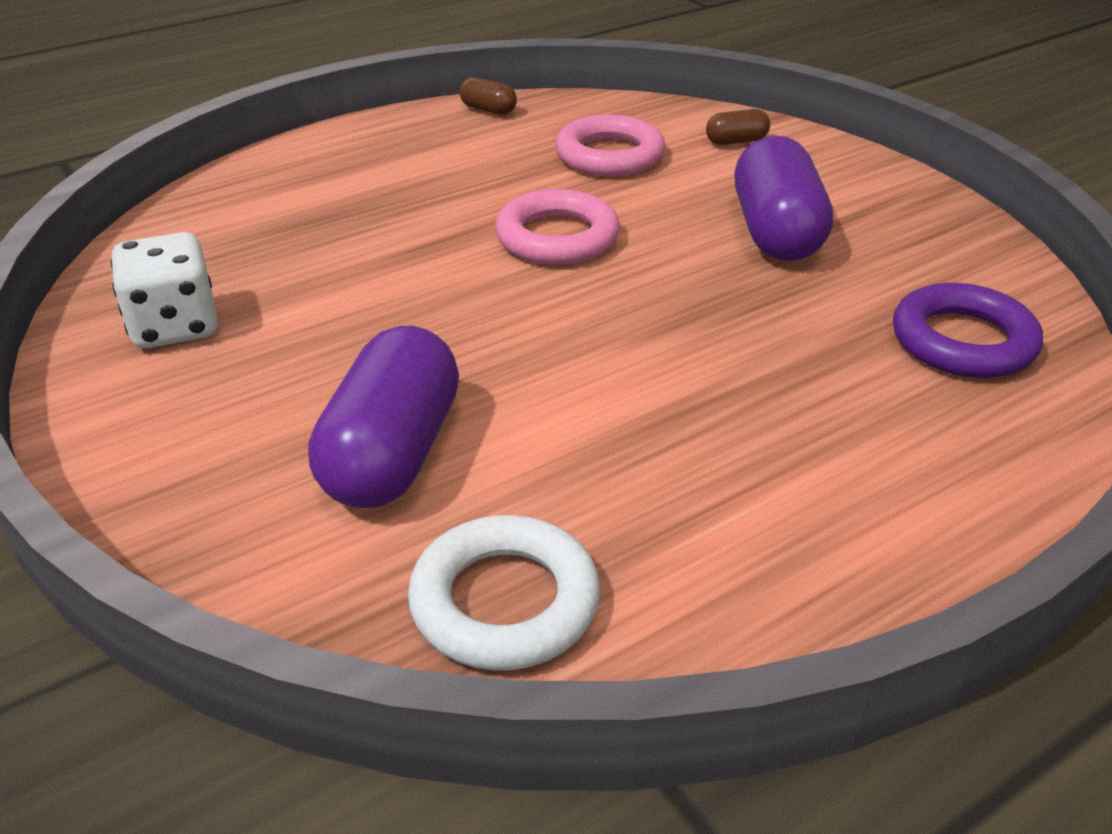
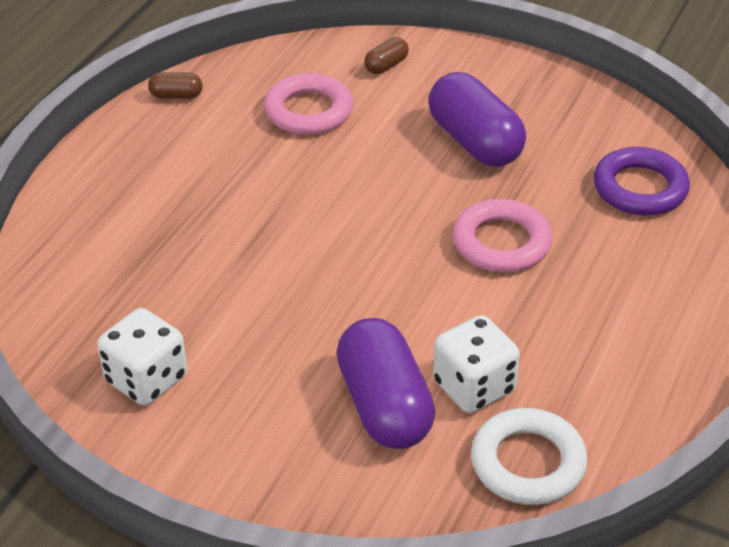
camera: 30 degrees left, 5 degrees up
pink ring [495,189,620,265] -> pink ring moved to [453,199,552,272]
none -> white dice [433,315,520,413]

